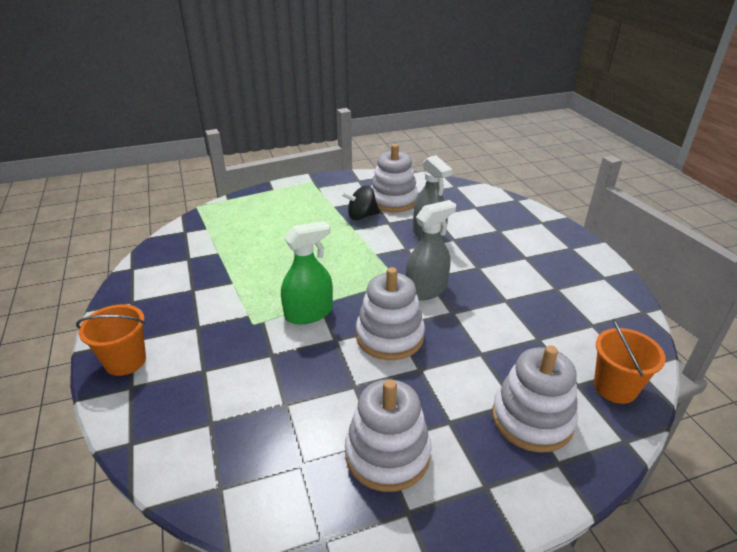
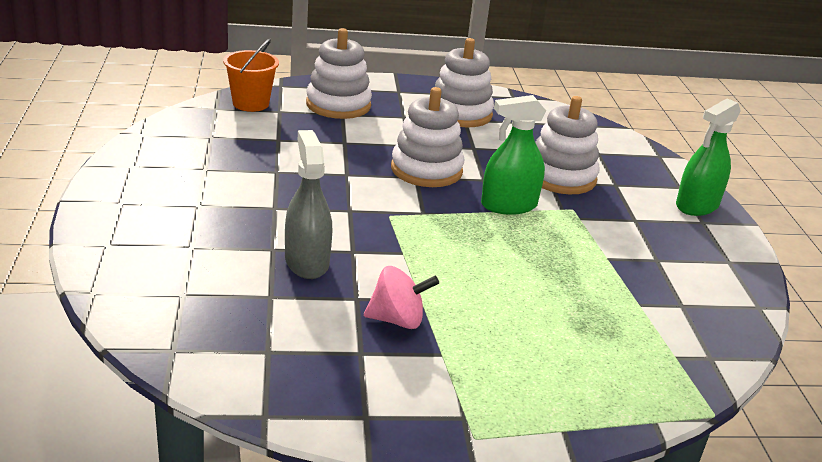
camera: 170 degrees left, 5 degrees down
orange bucket [76,304,146,376] -> green spray bottle [676,98,741,216]
black spinning top [341,186,380,220] -> pink spinning top [364,266,439,329]
white stacking toy [371,144,418,212] -> white stacking toy moved to [535,96,599,194]
grey spray bottle [405,200,456,301] -> none

